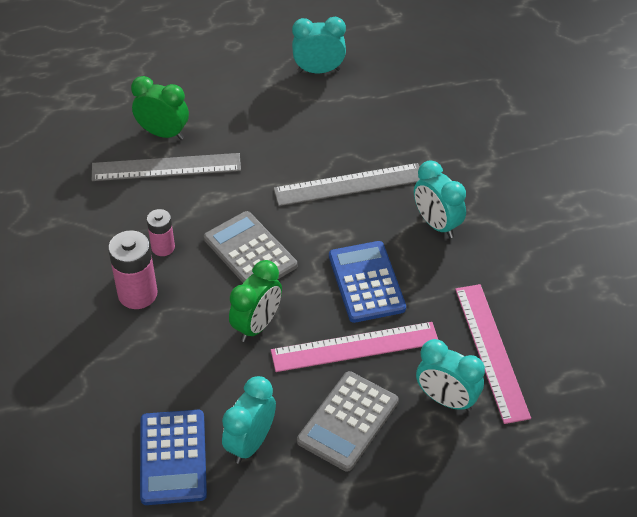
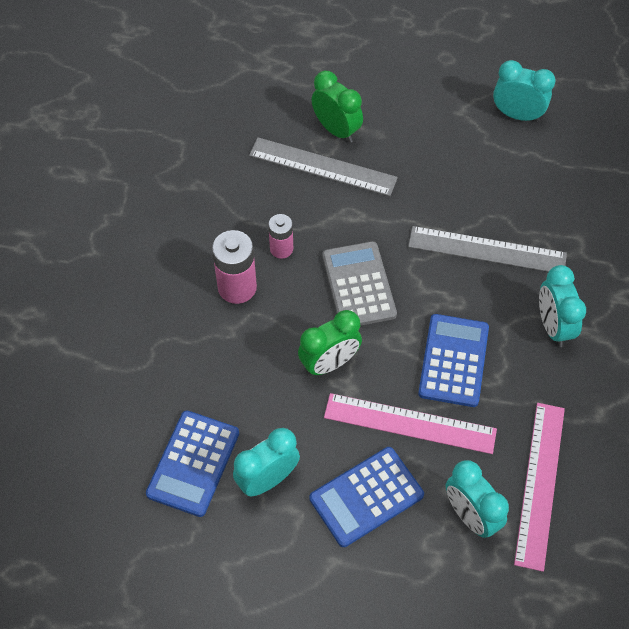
camera: 25 degrees right, 10 degrees up
grey calculator [297,371,399,472] -> blue calculator [309,447,424,547]

